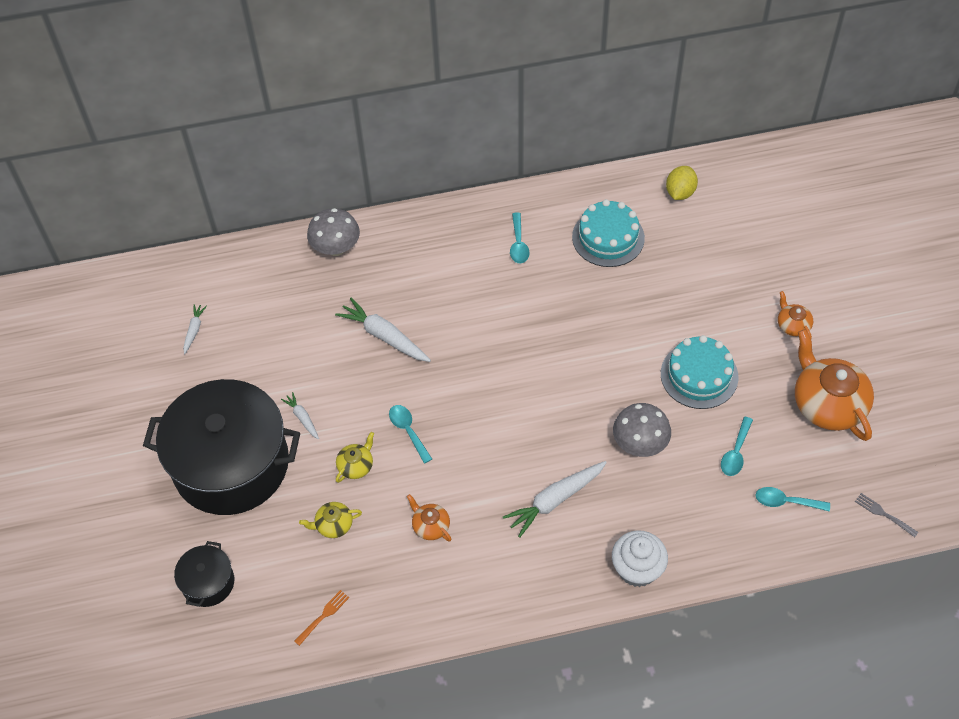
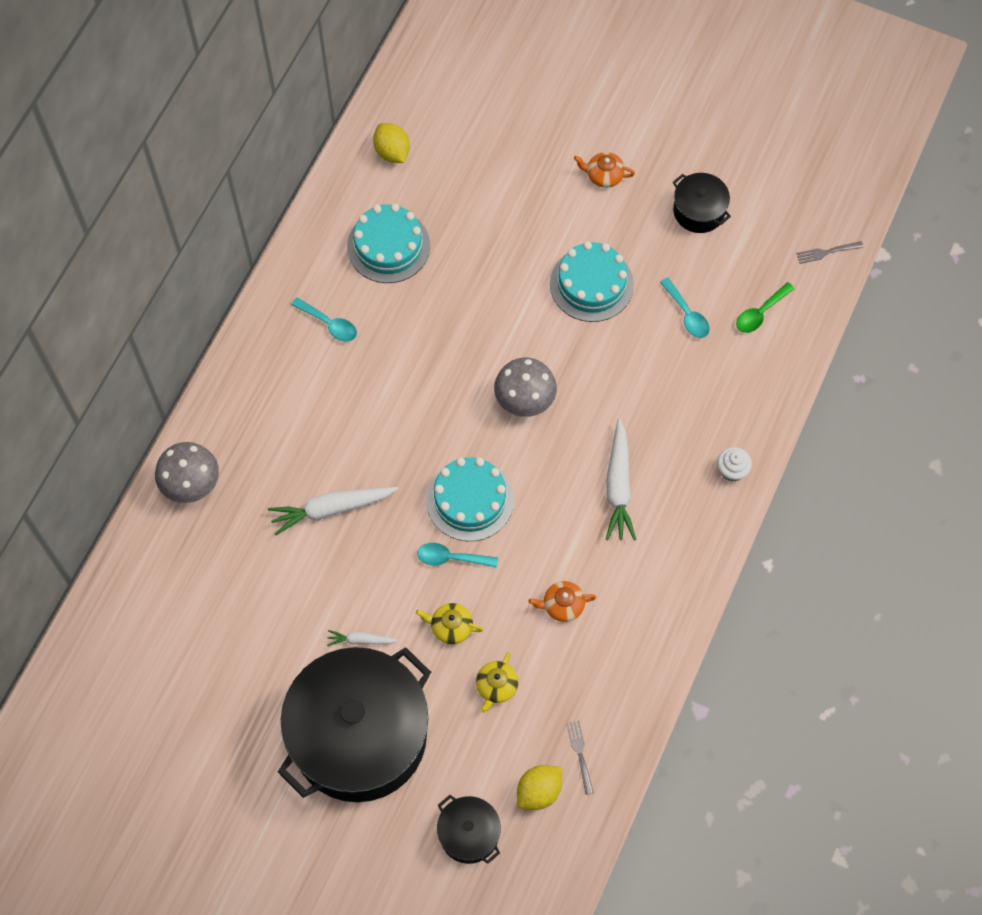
camera: 55 degrees left, 10 degrees up
white carrot [183,304,207,354] -> none
orange fork [294,590,349,646] -> grey fork [566,720,594,795]
yellow teapot [336,432,374,483] -> yellow teapot turned 60 degrees counterclockwise [416,603,484,644]
white cupcake [612,530,668,587] -> white cupcake [717,447,752,481], size x0.60
grey mushroom [613,403,671,457] -> grey mushroom moved to [494,358,557,417]
turquoise spoon [756,487,830,512] -> green spoon [736,282,795,333]
orange teapot [795,329,874,441] -> black pot [673,173,731,233]
none -> turquoise cake [426,457,514,541]
none -> yellow lemon [517,765,562,810]

